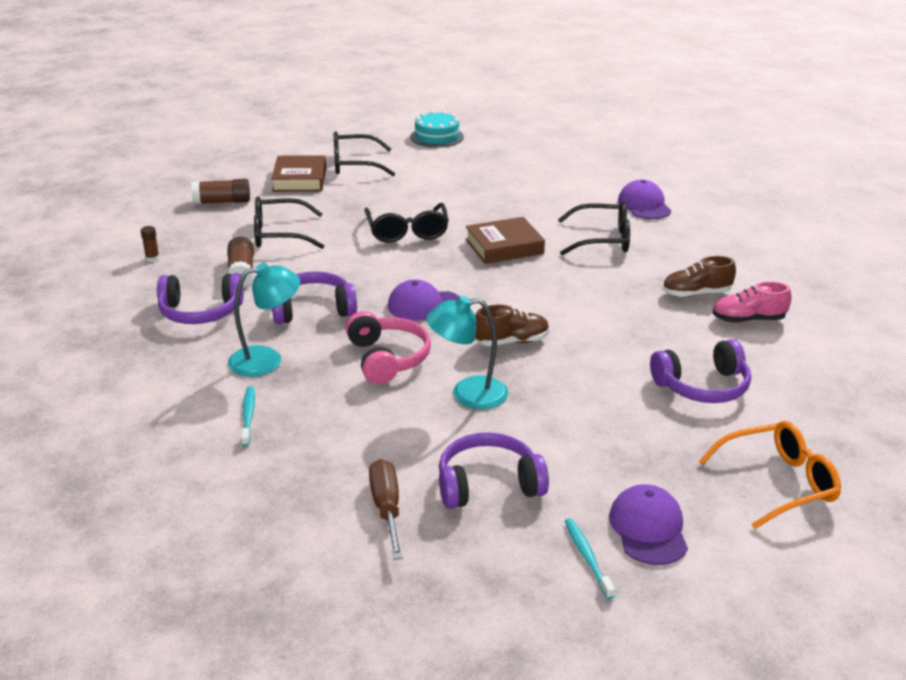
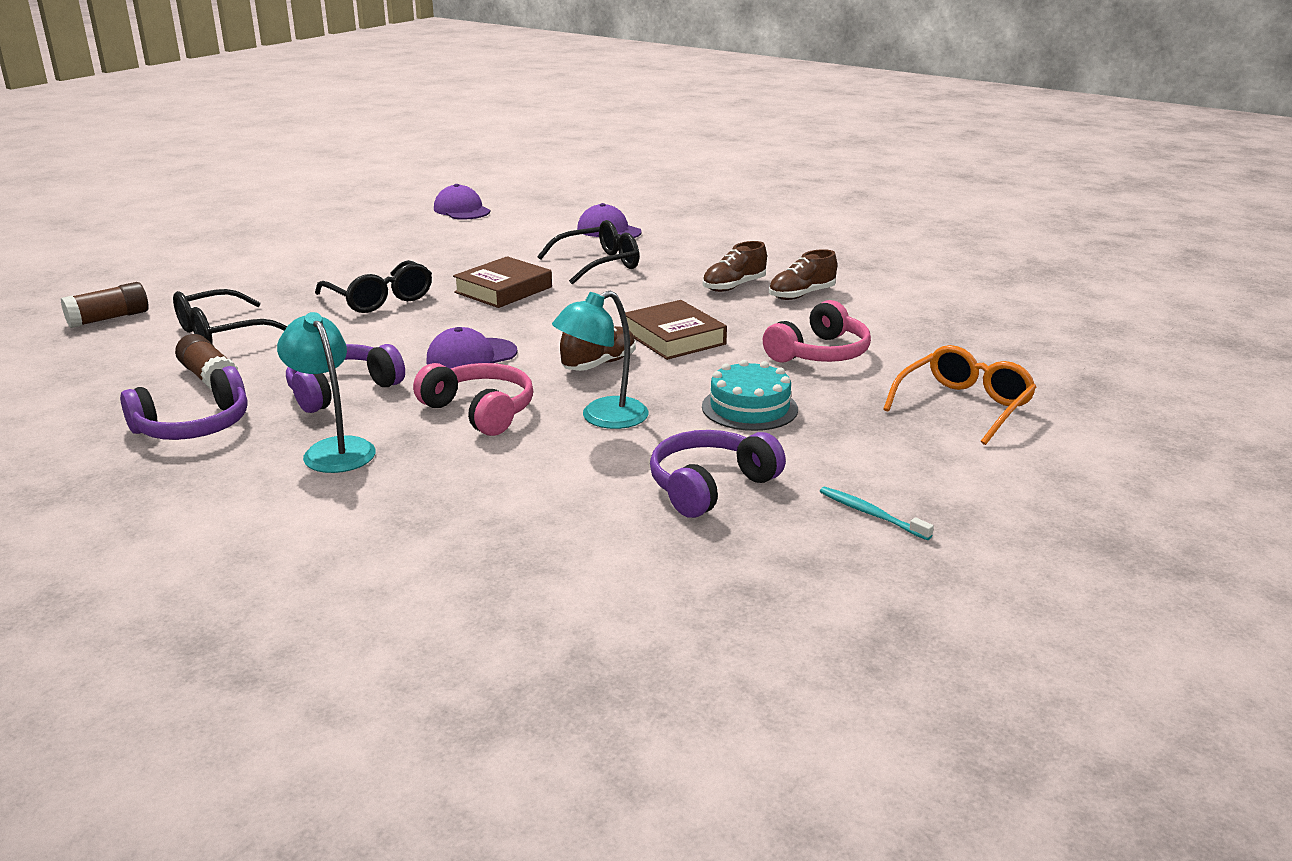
camera: 30 degrees left, 5 degrees down
brown glue stick [141,226,160,262] -> none
turquoise lamp [228,263,300,377] -> turquoise lamp turned 75 degrees counterclockwise [277,312,376,473]
turquoise toothbrush [241,386,255,446] -> none
brown book [271,155,326,192] -> brown book moved to [625,300,727,360]
black glasses [334,131,395,176] -> none
brown screwdriver [369,459,403,560] -> none
turquoise cake [410,110,464,148] -> turquoise cake moved to [702,360,798,431]
purple cap [609,484,688,565] -> purple cap moved to [434,184,491,220]
purple headphones [650,339,751,403] -> pink headphones [763,300,871,363]
pink shoe [712,281,792,323] -> brown shoe [769,249,837,300]

